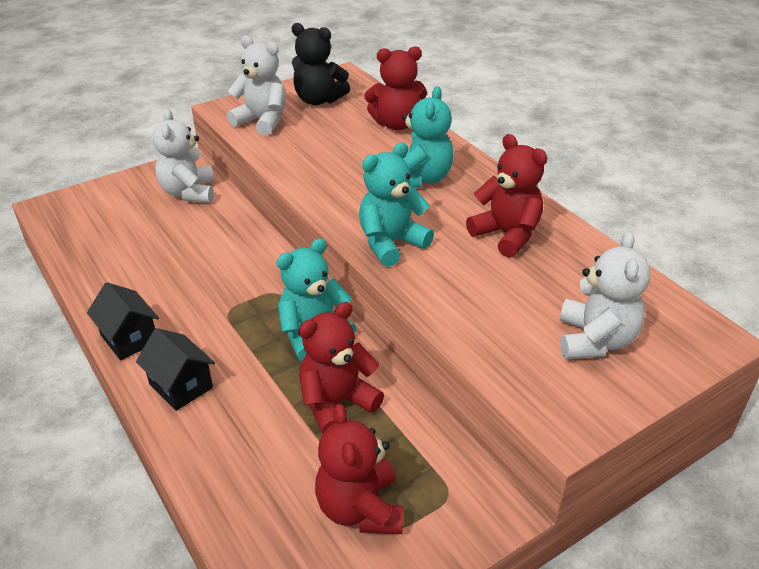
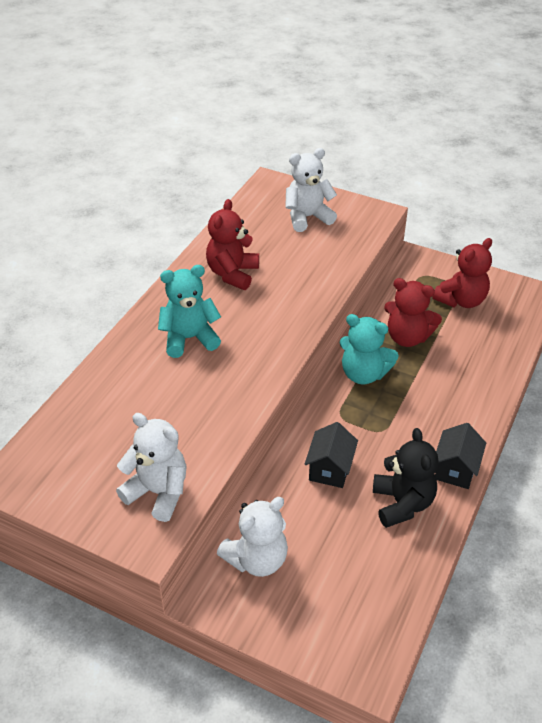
camera: 120 degrees left, 5 degrees up
black house [136,328,215,411] -> black house moved to [304,422,358,488]
white teddy bear [227,35,286,136] -> white teddy bear turned 120 degrees clockwise [116,413,187,522]
black teddy bear [292,23,350,105] -> black teddy bear moved to [373,428,439,528]
turquoise teddy bear [359,142,434,267] -> none
red teddy bear [364,46,427,130] -> none

